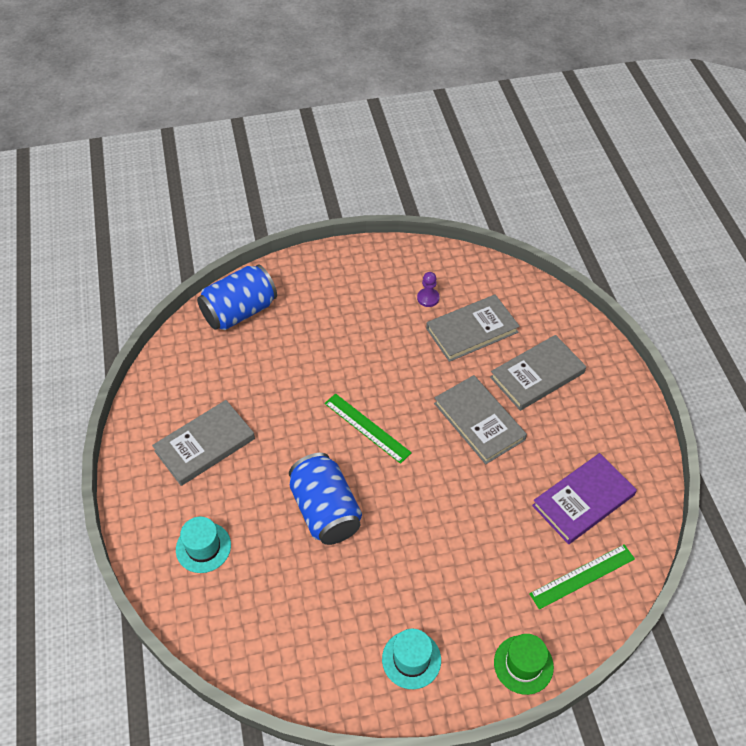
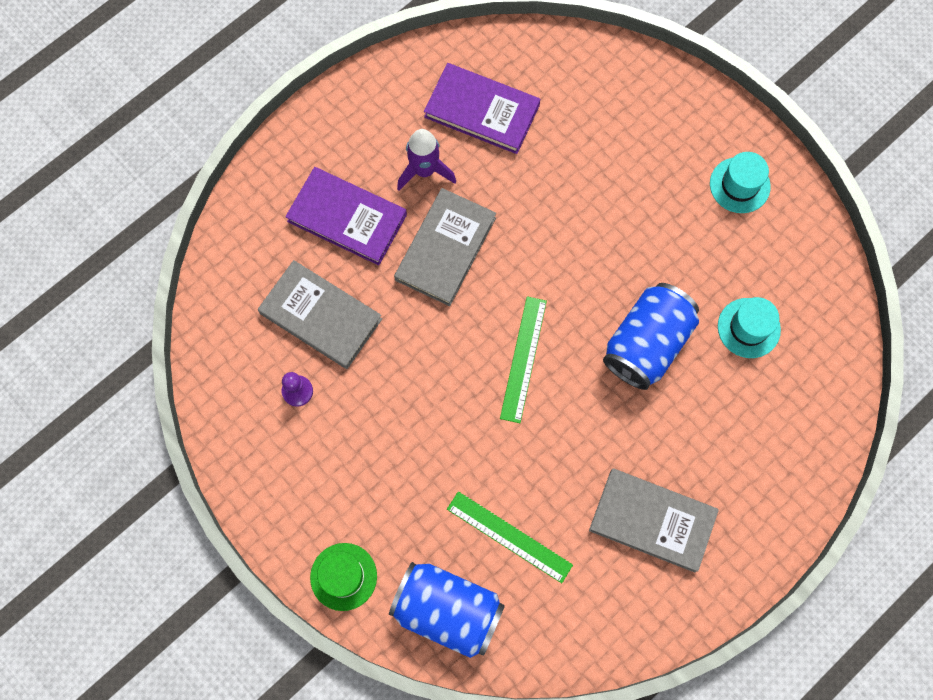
camera: 120 degrees left, 20 degrees up
turquoise hat [176,517,231,573] -> turquoise hat moved to [718,297,781,358]
grey book [490,335,586,411] -> purple book [285,167,407,265]
green hat [494,634,554,695] -> green hat moved to [310,543,377,611]
green ruler [529,544,635,609] -> green ruler moved to [447,491,573,583]
none -> purple rocket [397,129,456,191]

